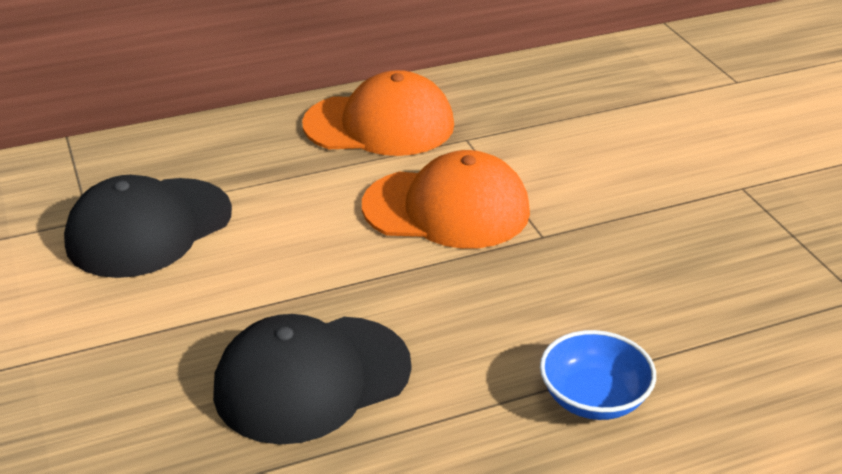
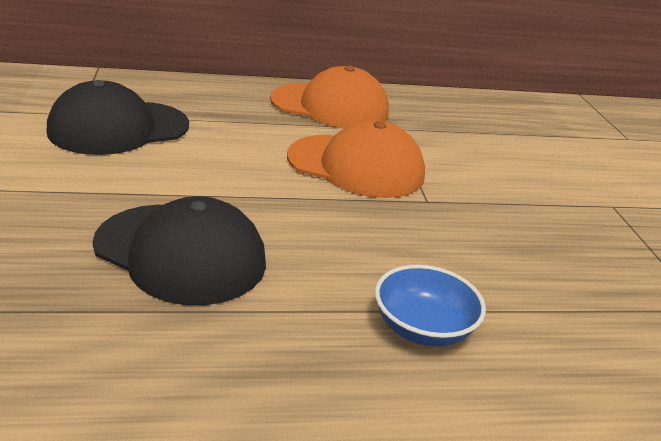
camera: 10 degrees right, 5 degrees down
black cap [213,314,412,445] -> black cap turned 135 degrees counterclockwise [93,196,266,305]

